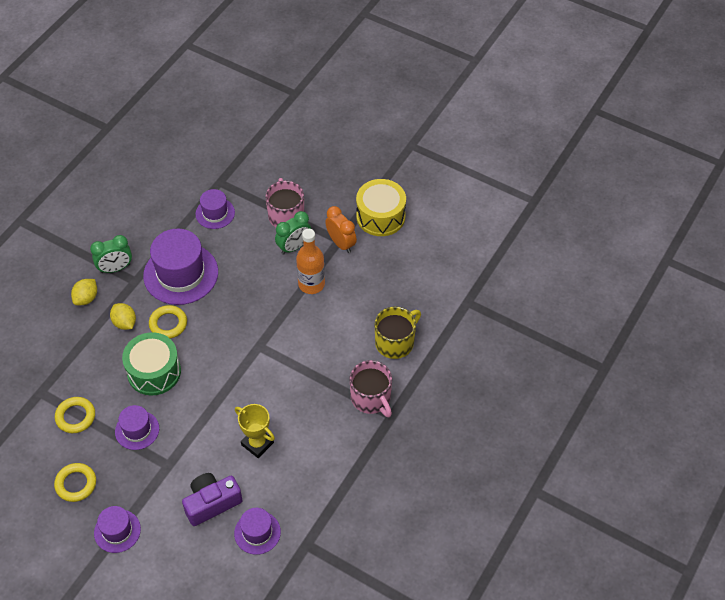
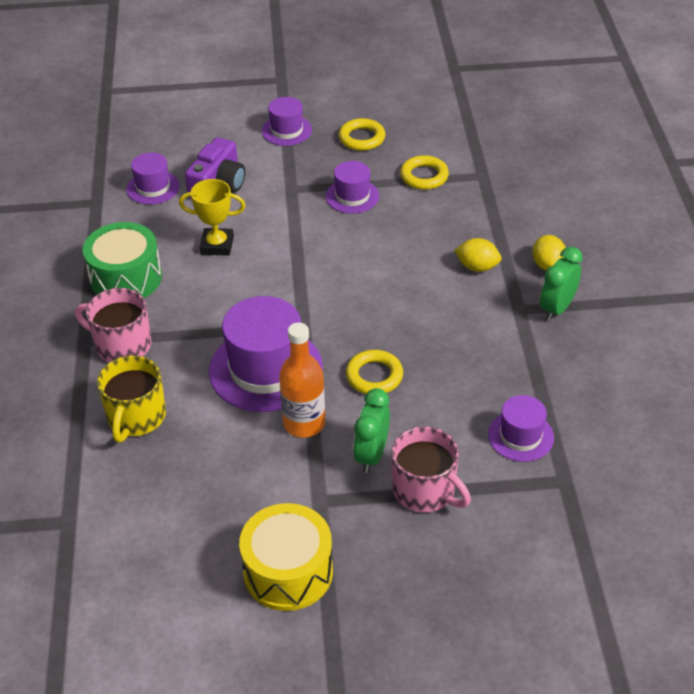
camera: 145 degrees right, 10 degrees down
green drum [122,332,181,395] -> green drum moved to [83,222,162,298]
purple hat [143,229,218,305] -> purple hat moved to [209,296,323,412]
yellow ring [149,305,187,339] -> yellow ring moved to [346,350,403,394]
orange clock [325,206,357,253] -> none

